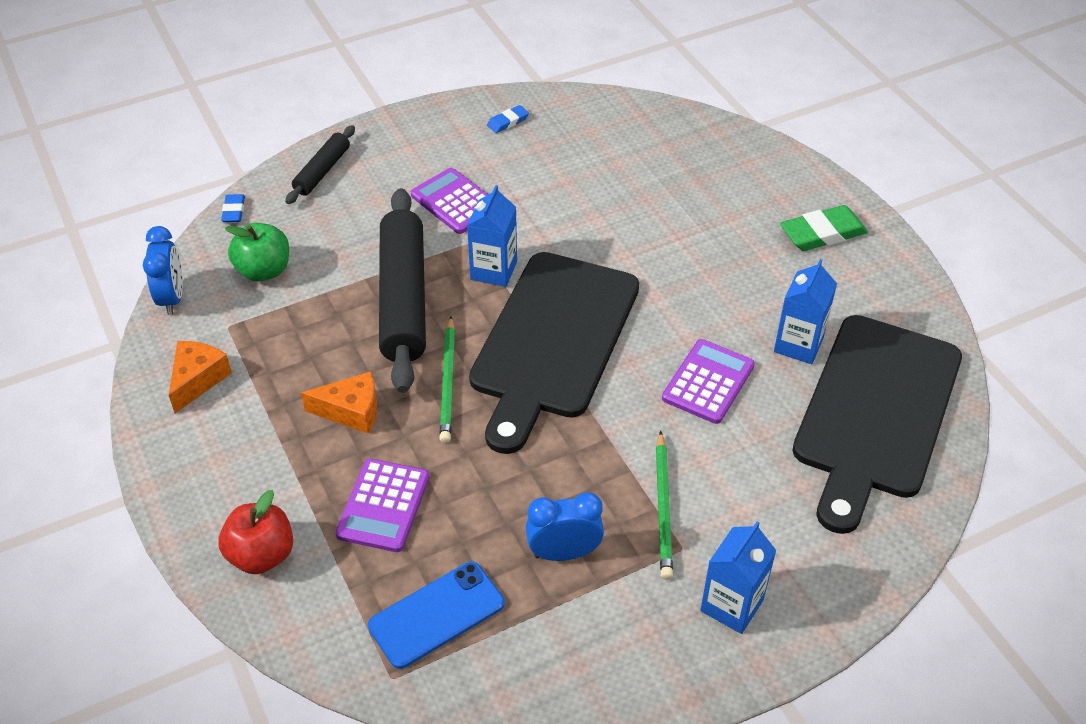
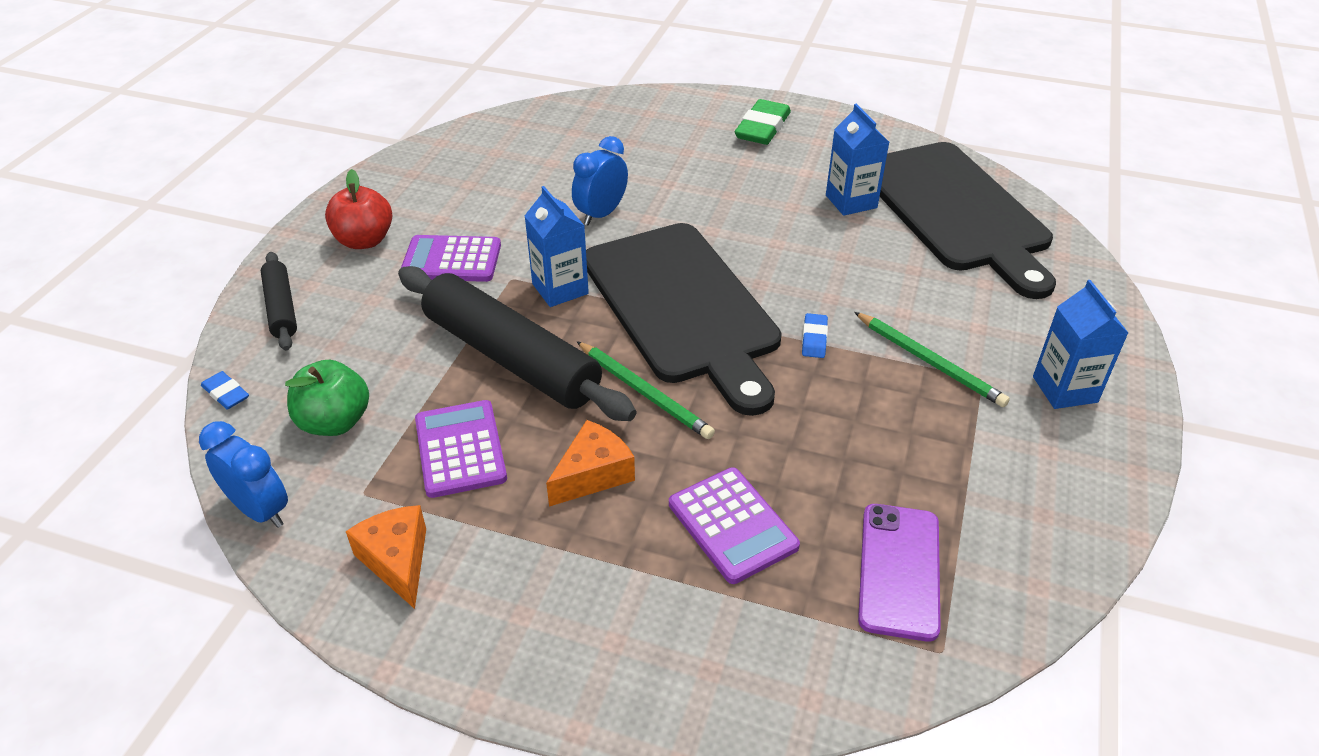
camera: 45 degrees left, 5 degrees down
red apple [218,490,293,574] -> red apple moved to [325,169,392,249]
blue phone [368,561,504,669] -> purple phone [858,504,941,642]
blue eraser [487,105,529,133] -> blue eraser moved to [802,313,828,358]
blue clock [526,492,604,561] -> blue clock moved to [572,136,628,225]
purple calculator [662,339,755,424] -> purple calculator moved to [415,400,507,498]

